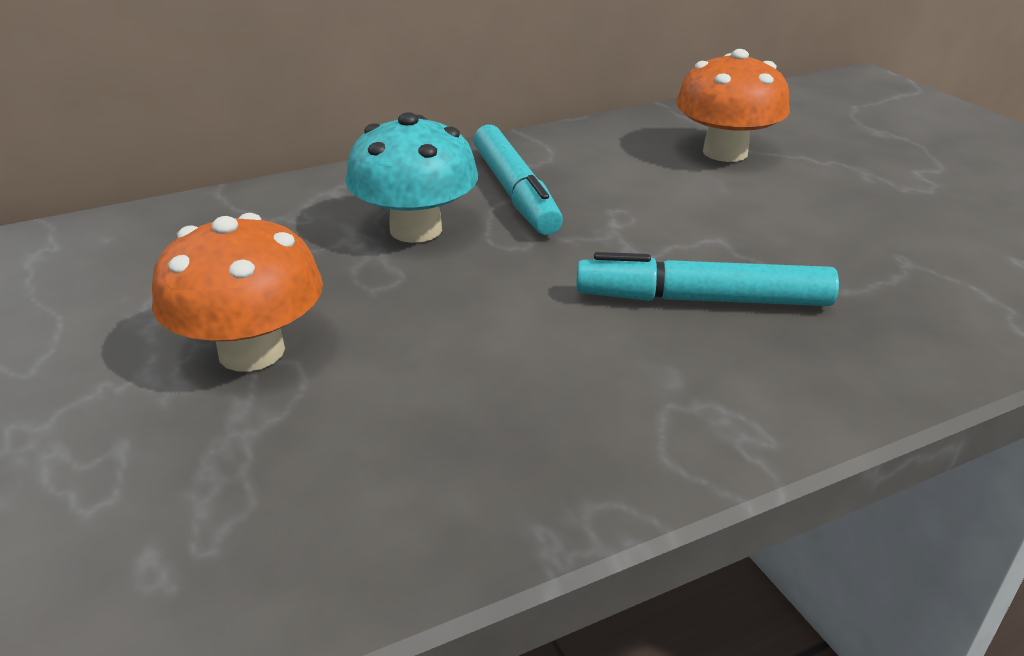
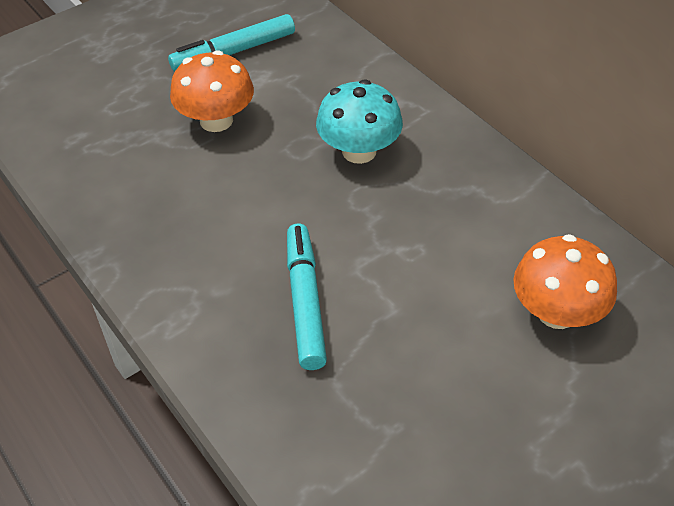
camera: 80 degrees right, 15 degrees up
turquoise marker [474,125,563,235] -> turquoise marker moved to [168,14,295,71]

